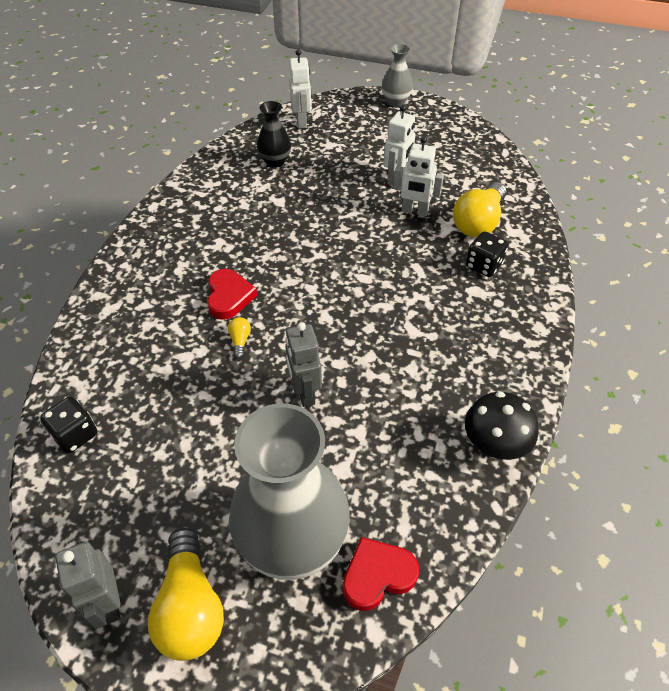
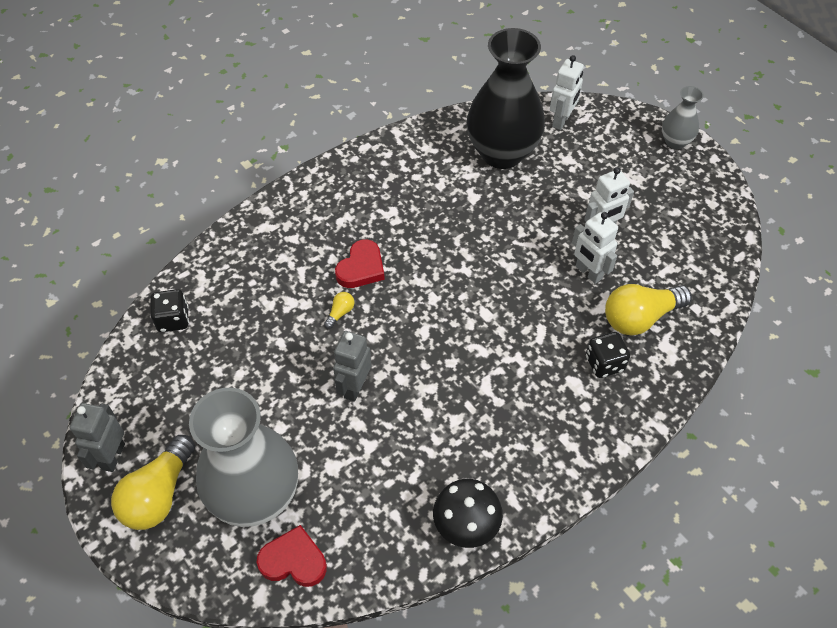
camera: 35 degrees right, 5 degrees up
black vase [257,101,291,168] -> black vase [467,28,545,169], size x2.10

